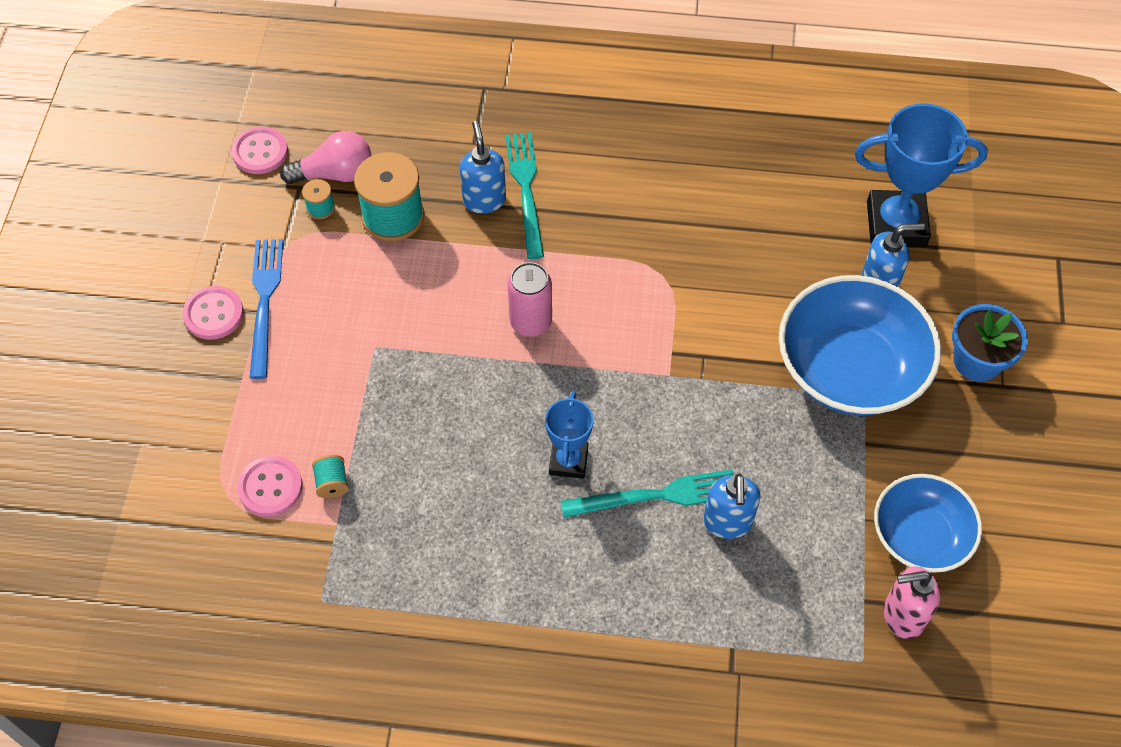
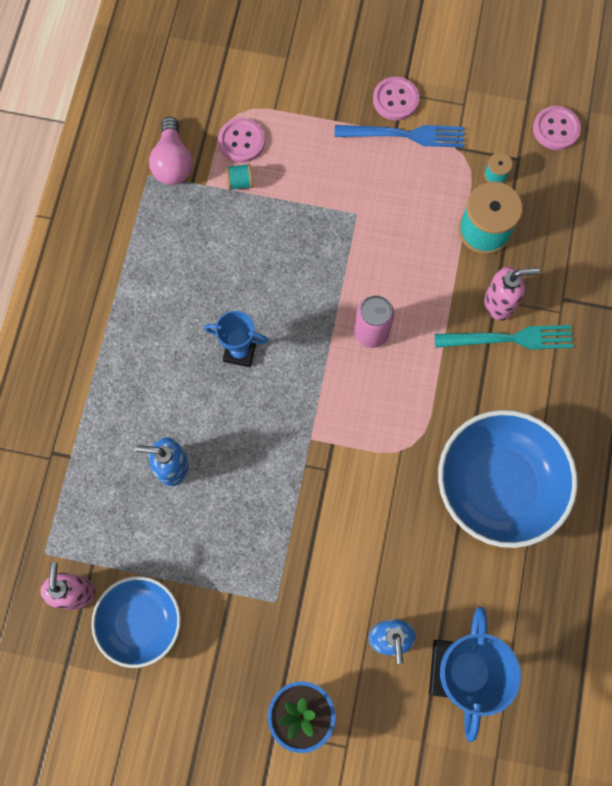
camera: 95 degrees right, 15 degrees up
pink light bulb [280,131,371,184] -> pink light bulb moved to [149,117,192,185]
blue soap dispenser [460,121,506,213] -> pink soap dispenser [484,267,539,320]
turquoise fork [561,469,734,518] -> none
blue bowl [779,275,941,415] -> blue bowl moved to [438,410,578,548]

